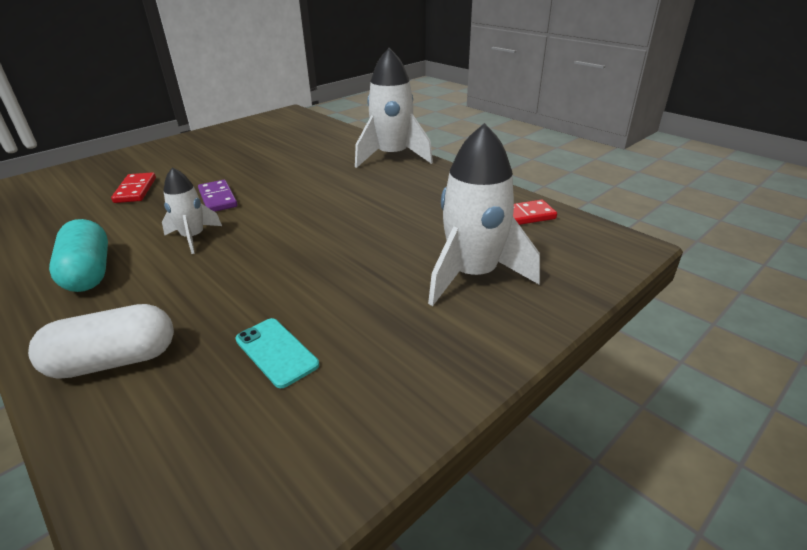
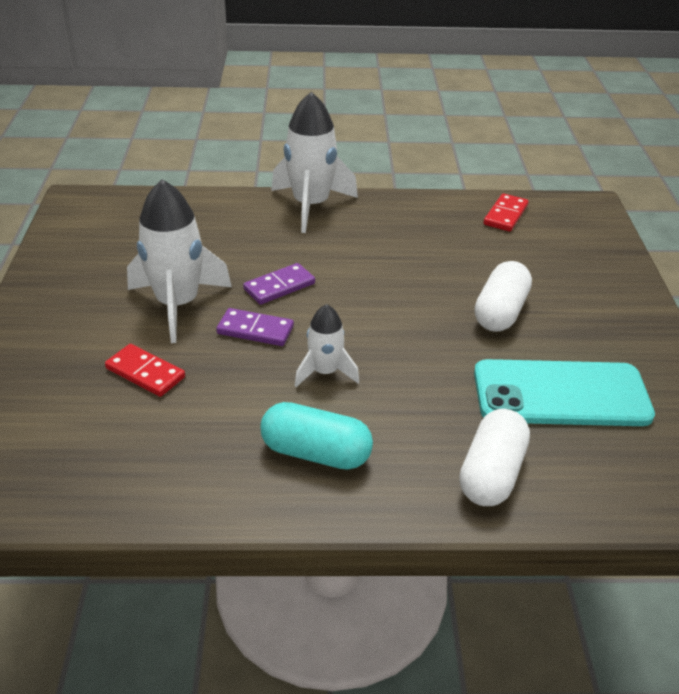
camera: 50 degrees left, 5 degrees up
turquoise phone [235,318,319,388] -> turquoise phone [474,359,655,426], size x2.10
white rocket [428,123,540,306] -> white rocket moved to [127,179,232,343]
none -> purple domino [243,263,315,305]
none -> white capsule [475,261,532,332]

